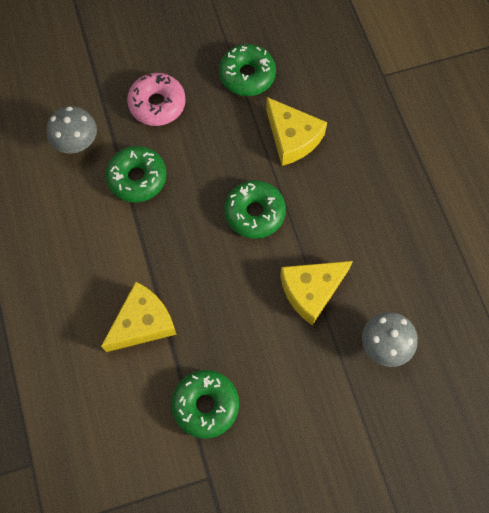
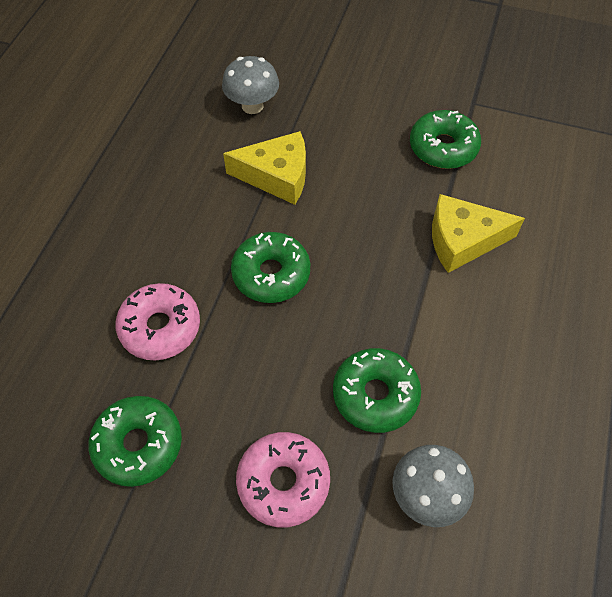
camera: 145 degrees left, 10 degrees down
yellow cheese [266,97,327,166] -> pink donut [116,283,200,361]

